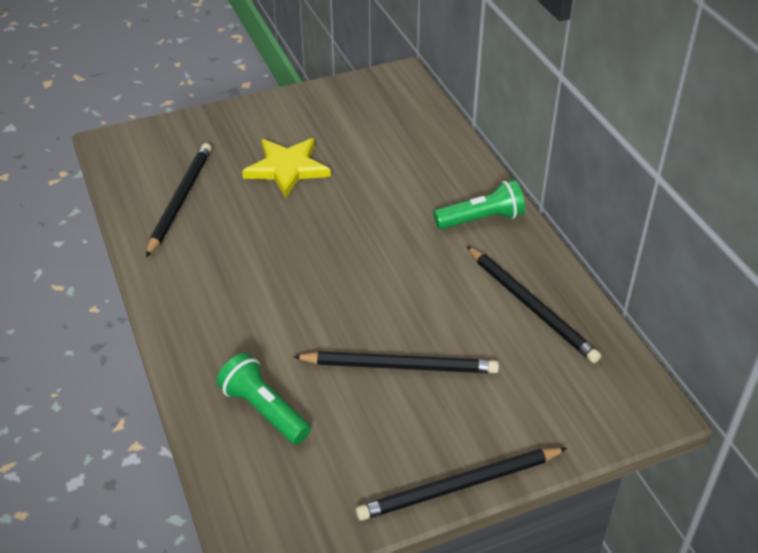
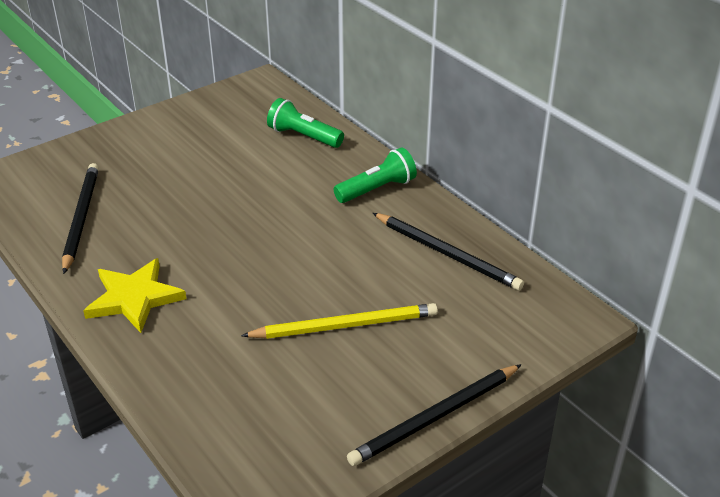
camera: 15 degrees left, 5 degrees down
green flashlight [217,353,311,444] -> green flashlight moved to [267,98,344,148]
yellow star [242,138,331,198] -> yellow star moved to [83,258,186,333]
black pencil [293,351,499,373] -> yellow pencil [241,303,438,339]

